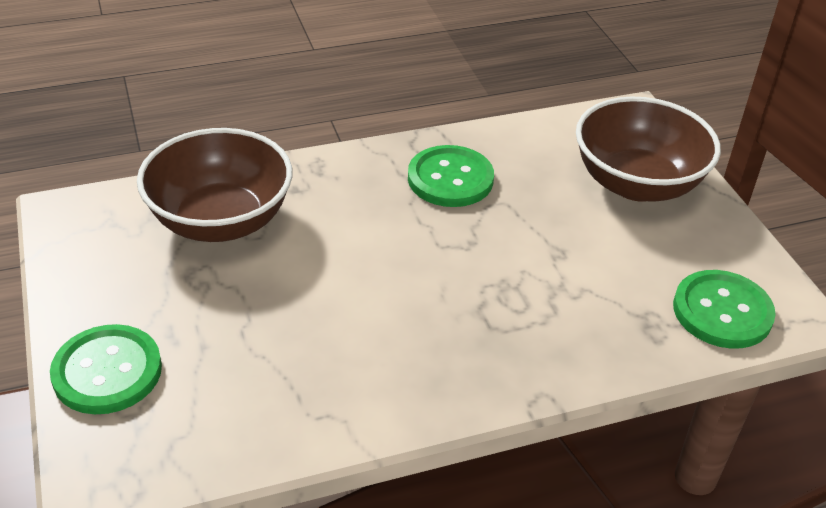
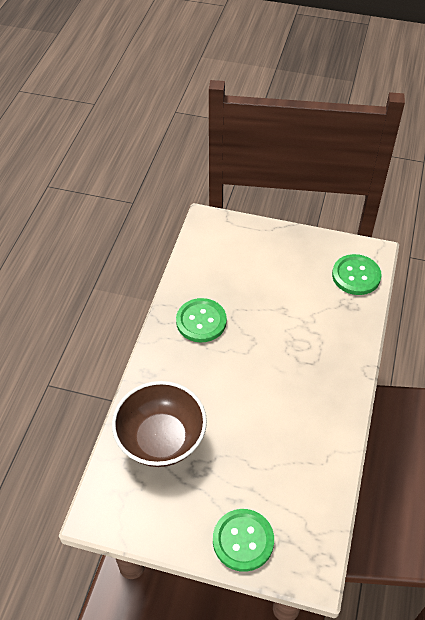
camera: 55 degrees left, 10 degrees up
brown bowl [576,97,721,202] -> none

